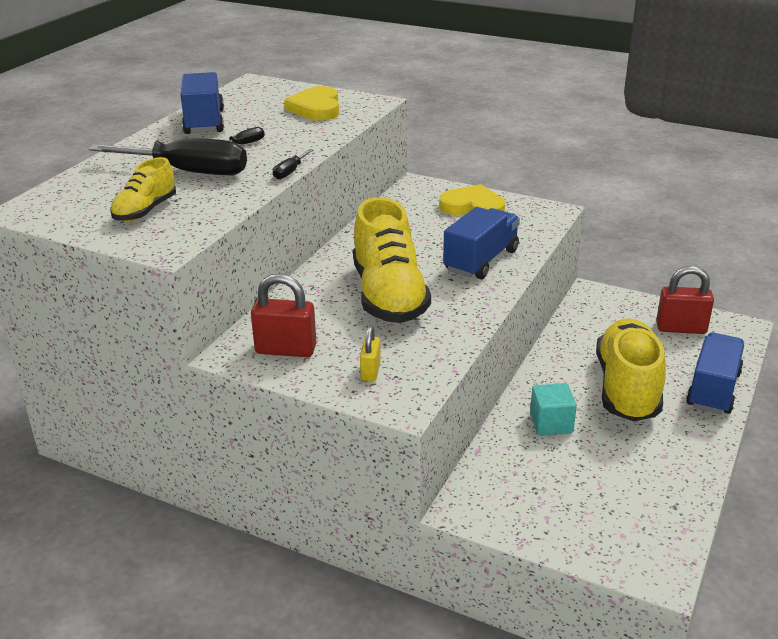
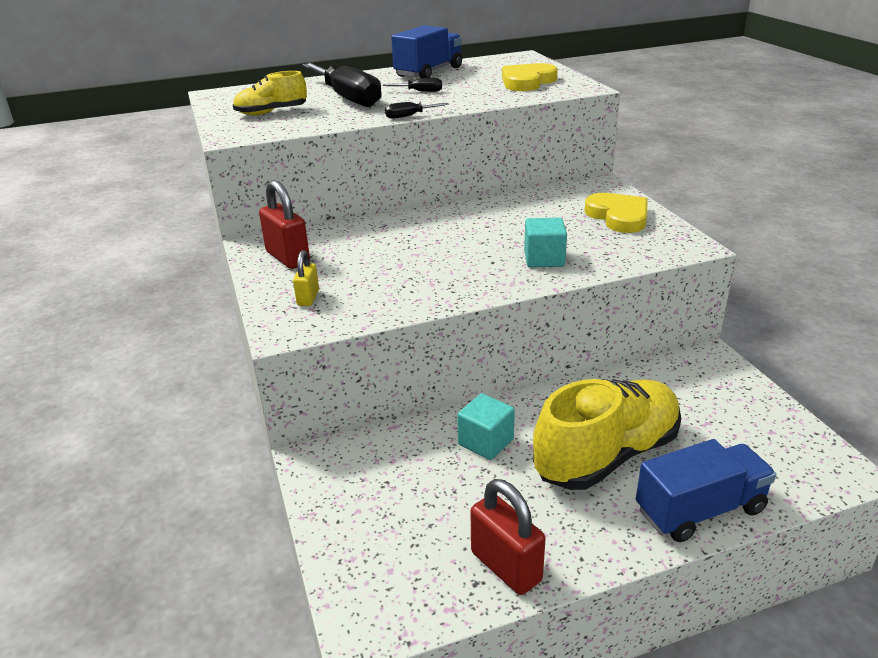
camera: 45 degrees right, 0 degrees up
yellow shoe [353,197,431,323] -> none
yellow padlock [360,326,381,381] -> yellow padlock turned 45 degrees counterclockwise [293,250,319,306]
blue truck [443,207,520,279] -> turquoise cube [524,218,567,267]
red padlock [656,266,714,334] -> red padlock moved to [470,479,546,595]

